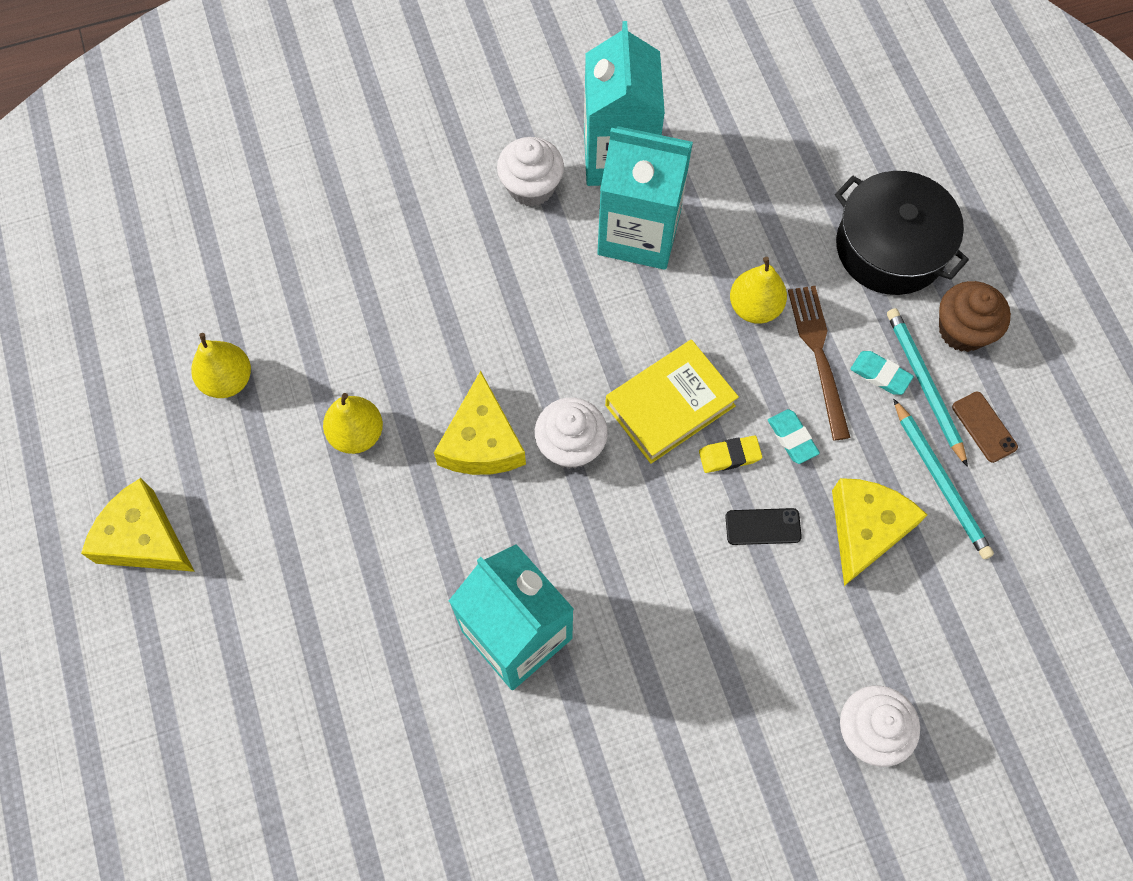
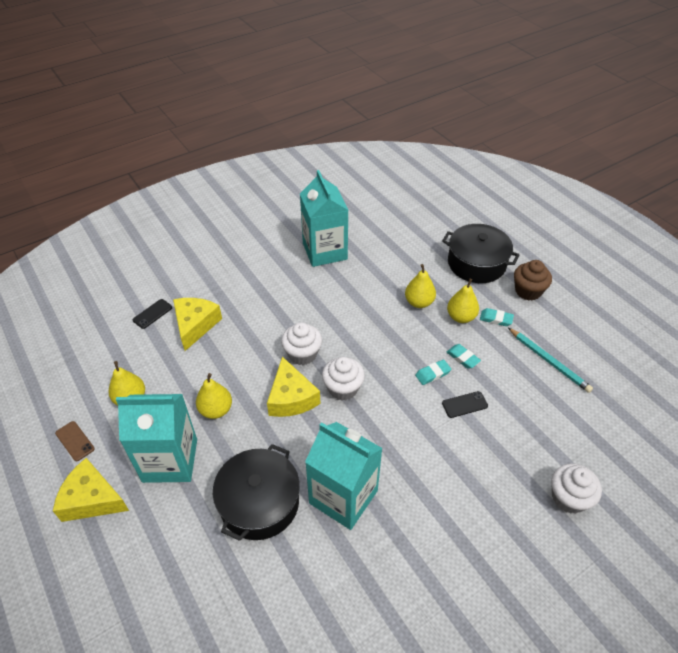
camera: 15 degrees left, 20 degrees down
white cupcake [497,137,564,207] -> white cupcake moved to [281,322,322,365]
turquoise carton [597,126,693,270] -> turquoise carton moved to [116,394,197,483]
yellow book [605,340,739,464] -> none
yellow eraser [699,436,762,473] -> turquoise eraser [415,359,451,385]
brown fork [788,286,850,441] -> yellow pear [447,279,479,323]
yellow cheese [832,478,927,586] -> yellow cheese moved to [173,298,222,351]
turquoise pencil [887,308,968,467] -> none
brown phone [952,391,1018,463] -> brown phone moved to [55,421,95,461]
none -> black phone [133,299,172,329]
none -> black pot [213,444,300,541]

